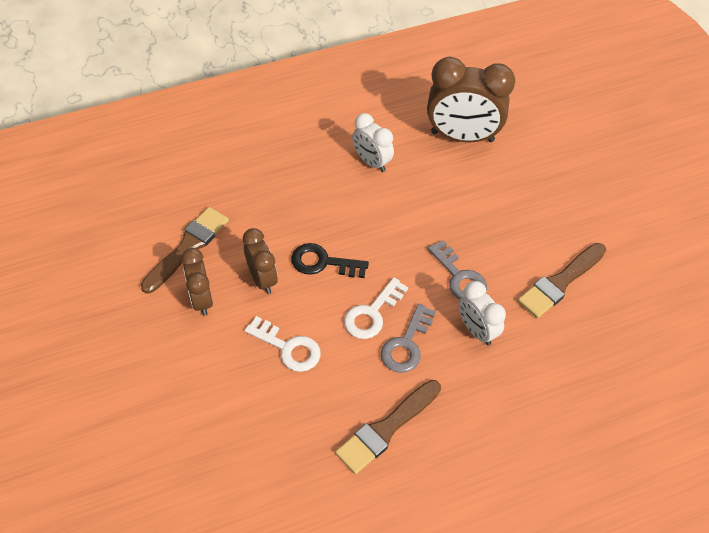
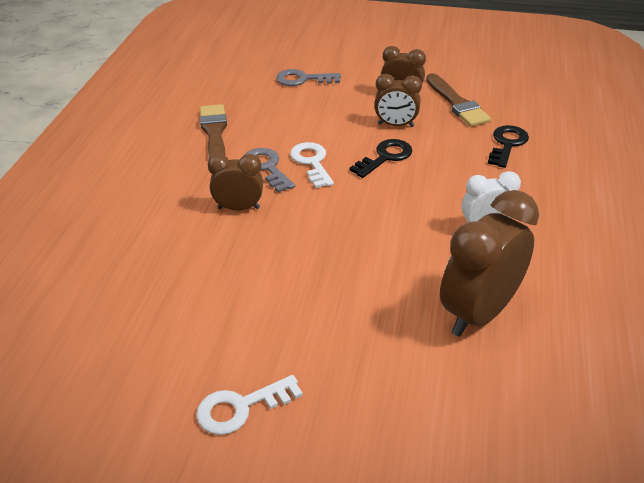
camera: 125 degrees right, 15 degrees down
white key [245,316,321,372] -> white key moved to [196,375,303,435]
grey key [428,240,487,300] -> grey key moved to [276,69,341,86]
white clock [459,281,506,346] -> brown clock [208,154,263,210]
brown brush [518,243,606,318] -> none
none -> black key [488,125,529,168]

